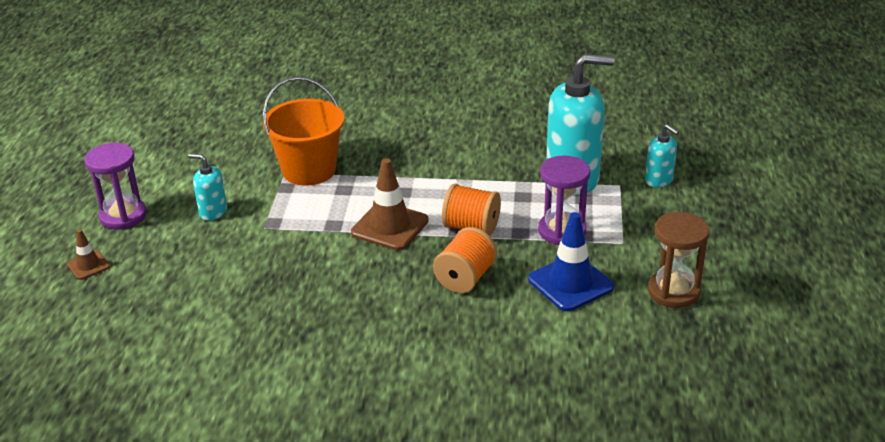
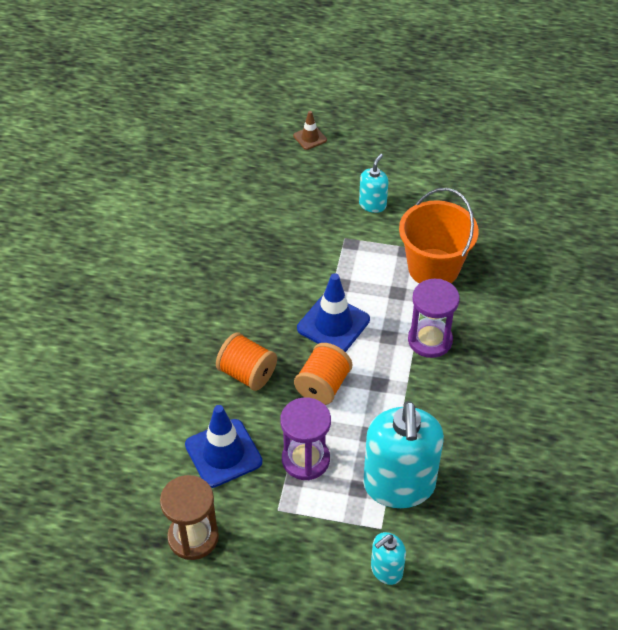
camera: 95 degrees right, 15 degrees up
purple hourglass [85,143,147,229] -> purple hourglass moved to [408,279,460,358]
brown traffic cone [351,158,429,250] -> blue traffic cone [297,273,370,352]

